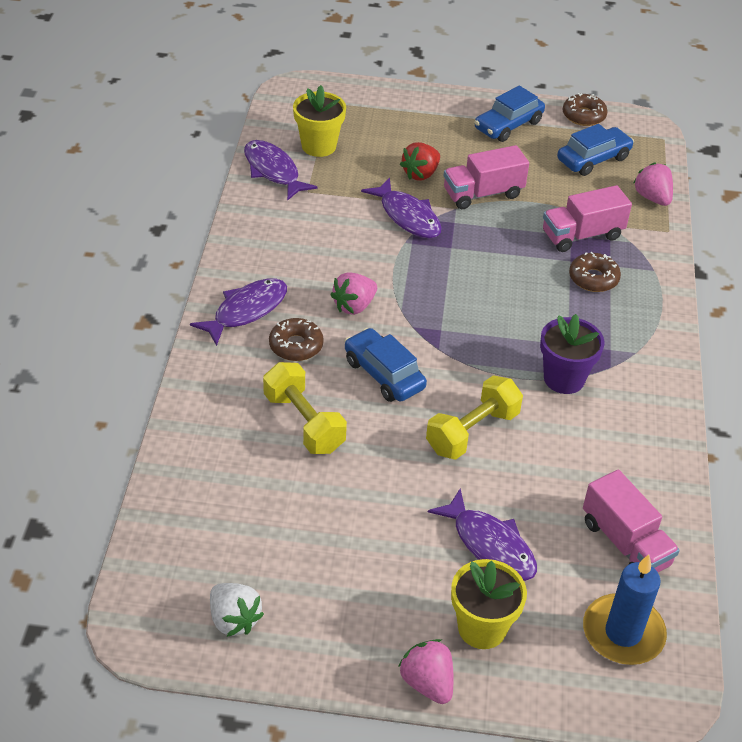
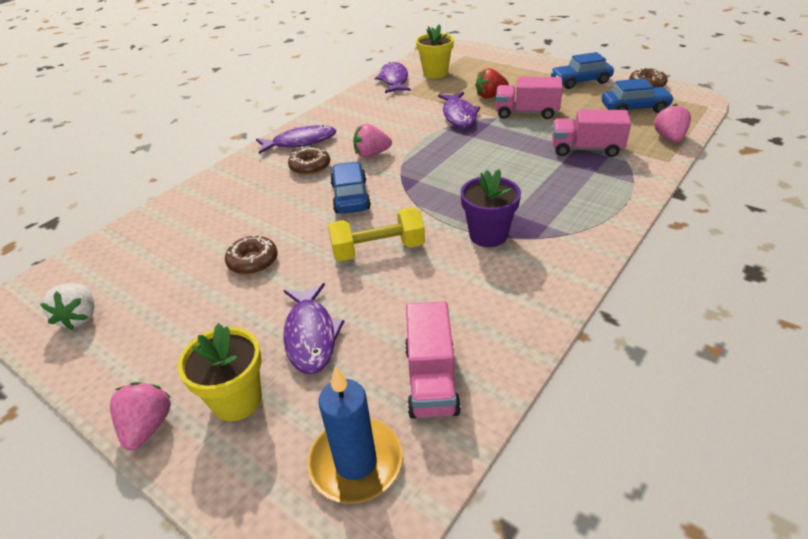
camera: 35 degrees right, 5 degrees down
yellow dumbbell [263,362,347,454] -> none
brown donut [569,252,621,292] -> brown donut moved to [225,234,278,275]

